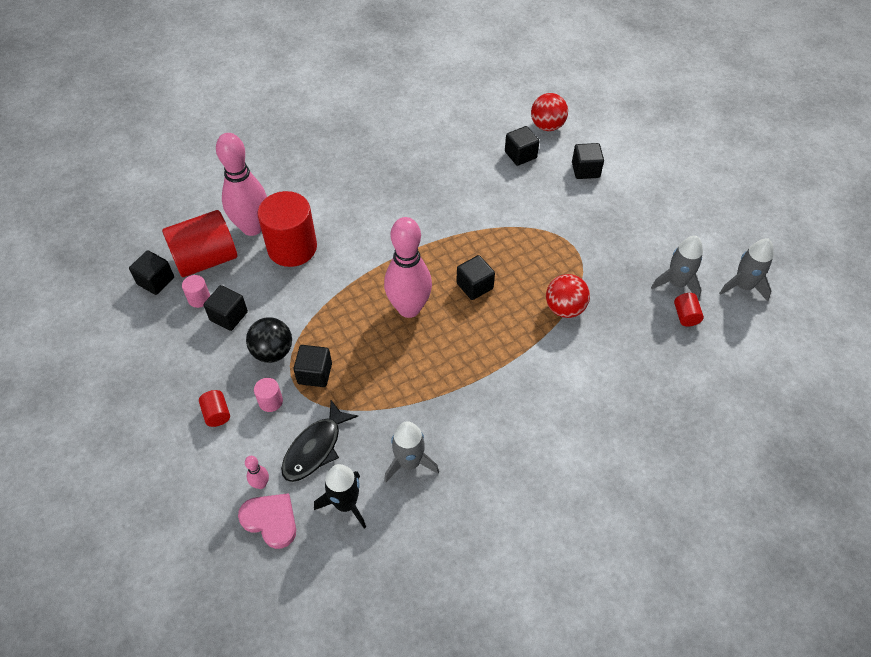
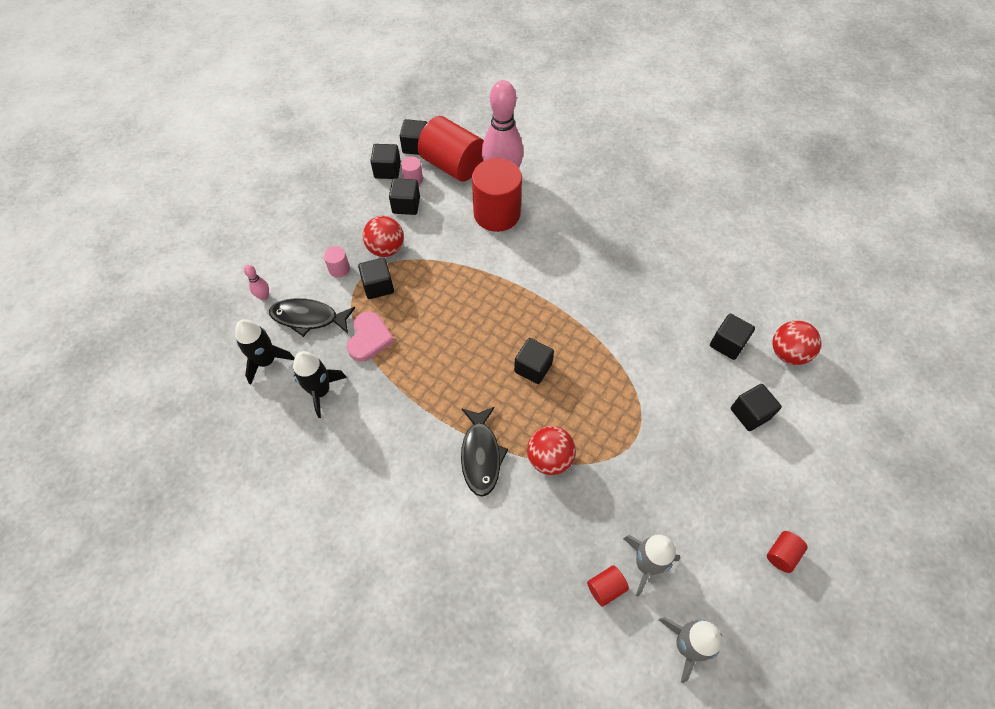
camera: 65 degrees right, 5 degrees up
red cylinder [199,390,230,427] -> red cylinder moved to [767,531,808,573]
pink heart [238,493,296,549] -> pink heart moved to [347,312,395,362]
black ball [246,317,292,363] -> red ball [363,216,404,257]
pink bowling pin [384,217,432,318] -> none
grey rocket [384,421,439,482] -> black rocket [293,351,347,418]
none -> black cube [370,144,401,179]
none -> black fish [461,407,508,497]

